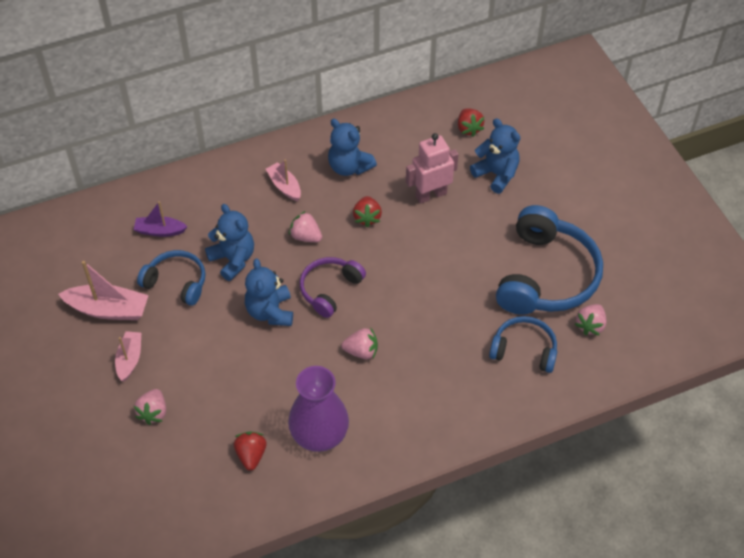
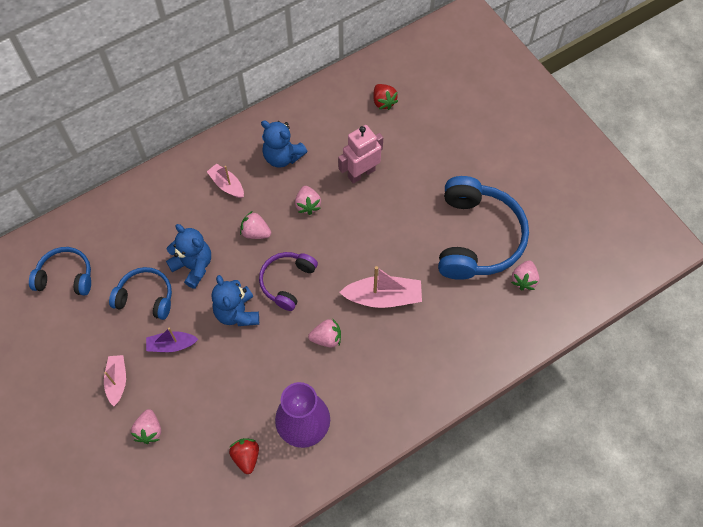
camera: 10 degrees left, 10 degrees up
pink boat [58,261,149,320] -> pink boat moved to [339,266,422,308]
purple boat [134,201,188,237] -> purple boat moved to [146,328,198,352]
red strawberry [353,196,382,228] -> pink strawberry [295,186,321,215]
blue teddy bear [470,118,520,194] -> none
blue headphones [489,316,557,373] -> blue headphones moved to [29,247,91,295]

